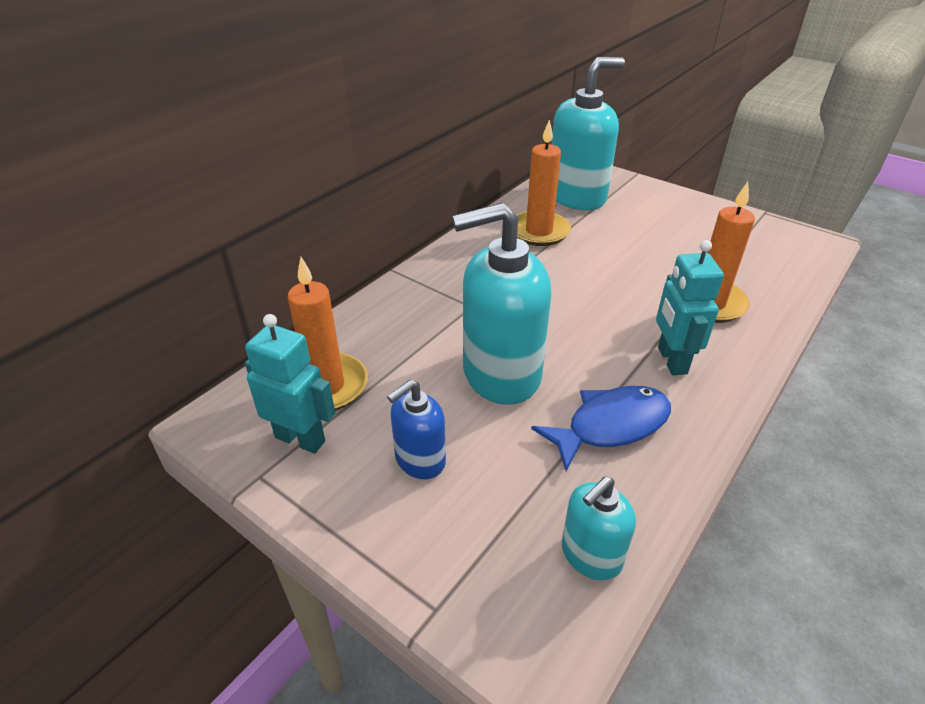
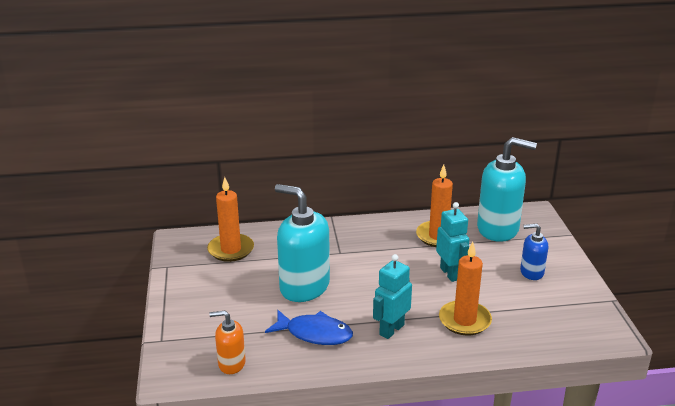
camera: 45 degrees right, 10 degrees down
turquoise robot [245,314,335,453] -> turquoise robot moved to [436,202,469,282]
blue soap dispenser [387,380,446,479] -> blue soap dispenser moved to [520,224,548,280]
turquoise soap dispenser [562,476,636,580] -> orange soap dispenser [209,311,246,374]

